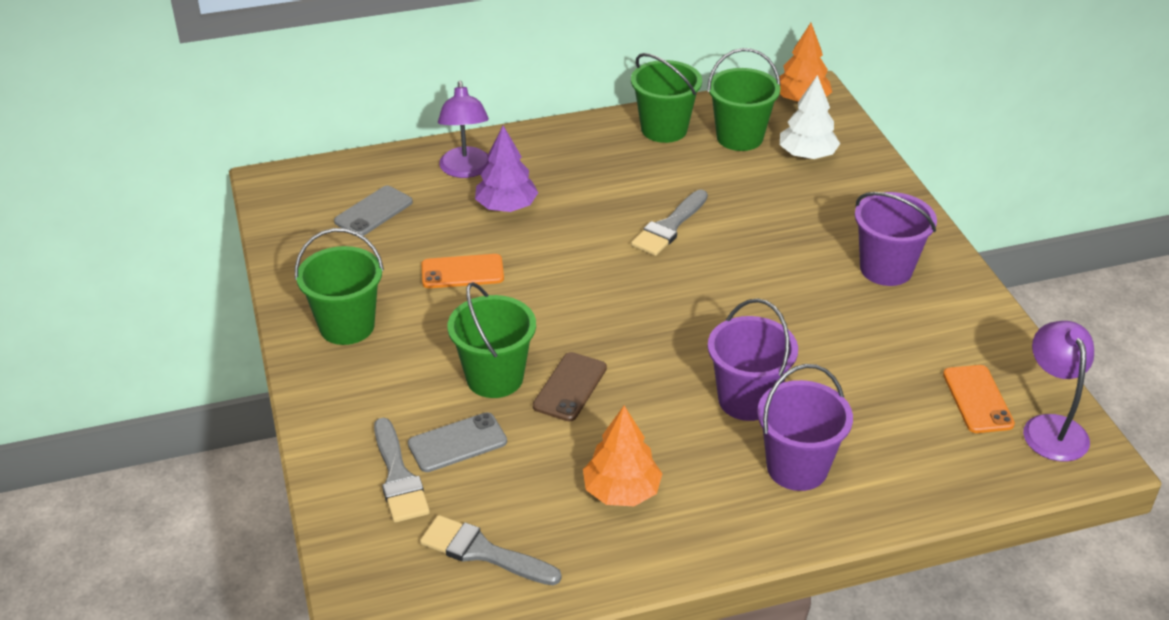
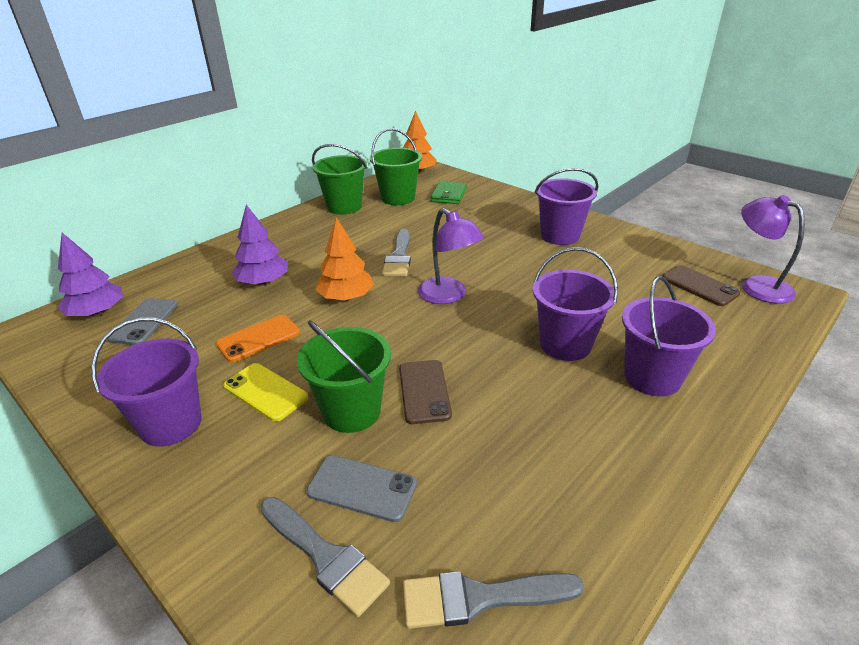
camera: 30 degrees left, 5 degrees down
green bucket [295,228,384,345] -> purple bucket [91,318,202,447]
grey phone [408,412,507,472] -> grey phone turned 75 degrees clockwise [306,455,417,522]
purple lamp [438,81,490,178] -> purple lamp moved to [418,208,484,304]
orange tree [583,406,663,506] -> orange tree moved to [315,217,374,301]
white tree [780,75,840,159] -> green wallet [431,181,467,204]
orange phone [943,365,1015,433] -> brown phone [662,265,740,306]
none -> purple tree [58,233,123,317]
none -> yellow phone [223,363,308,422]

